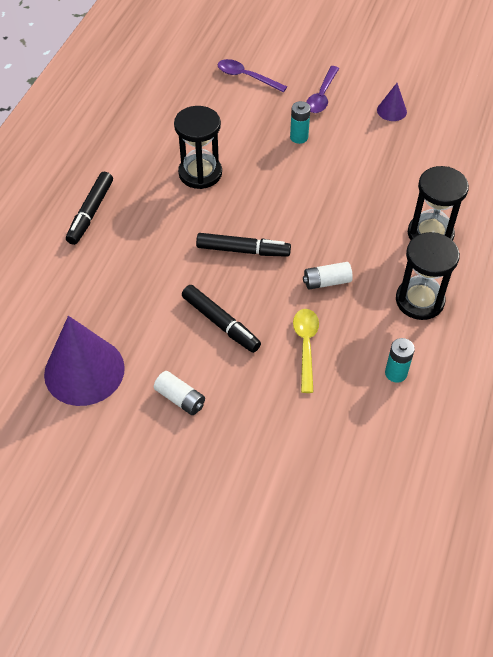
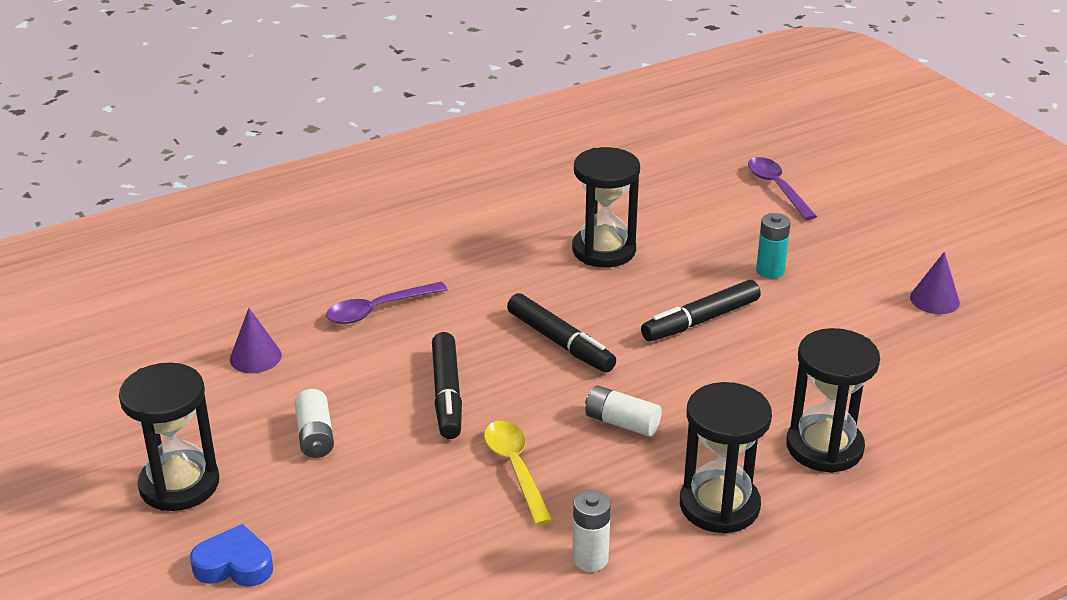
camera: 40 degrees right, 20 degrees down
purple cone [44,316,125,406] -> purple cone [230,308,282,373], size x0.47
black marker [66,172,113,245] -> black marker moved to [641,280,761,341]
yellow spoon [293,309,319,393] -> yellow spoon turned 60 degrees counterclockwise [484,420,553,526]
purple spoon [306,66,339,113] -> purple spoon moved to [326,282,448,324]
turquoise battery [385,338,415,383] -> white battery [572,490,611,572]
none -> black hourglass [119,363,219,511]
none -> blue heart [190,524,273,587]

